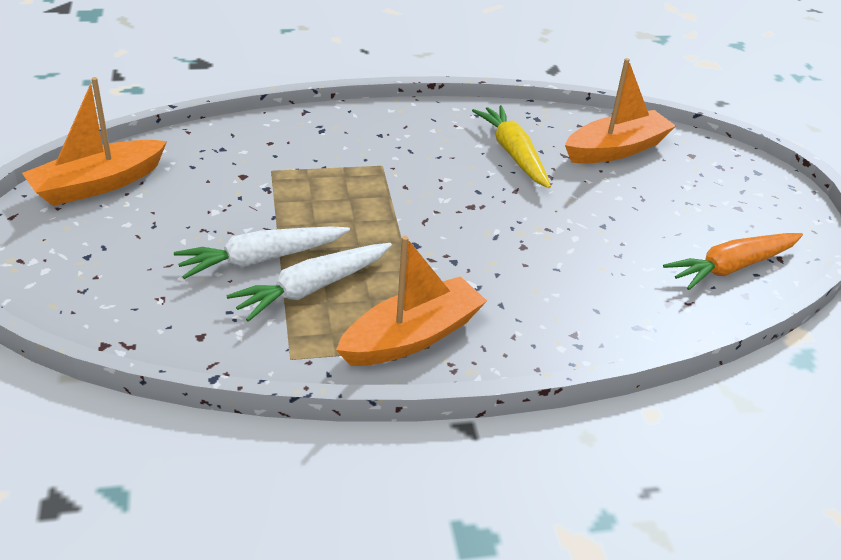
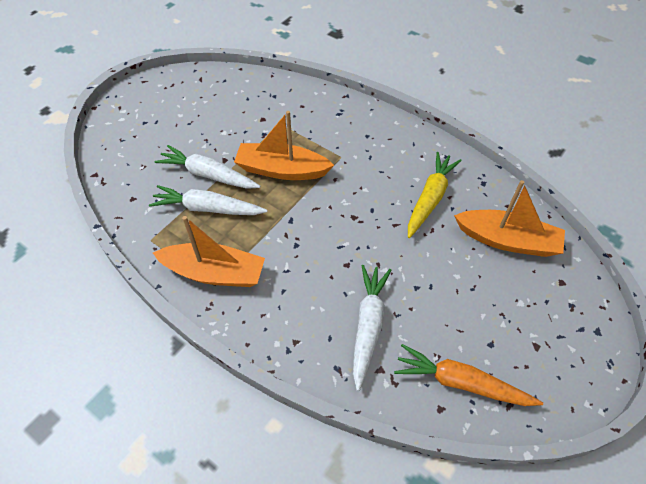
camera: 50 degrees right, 15 degrees up
orange boat [22,77,167,206] -> orange boat moved to [234,111,334,180]
none -> white carrot [353,265,391,391]

